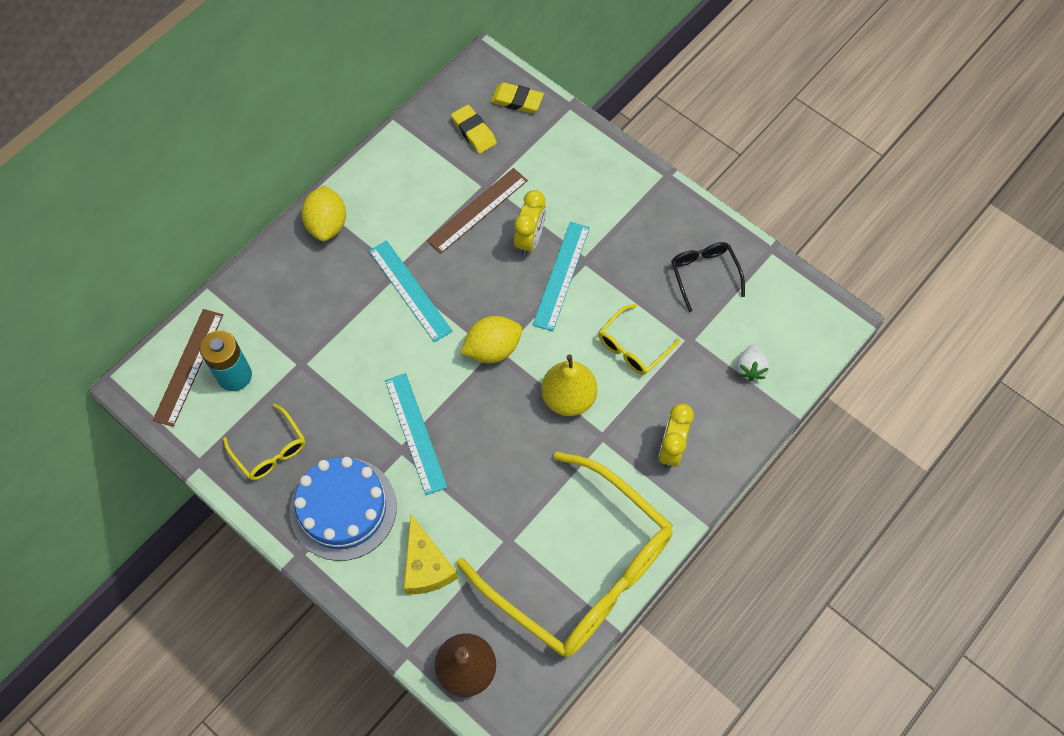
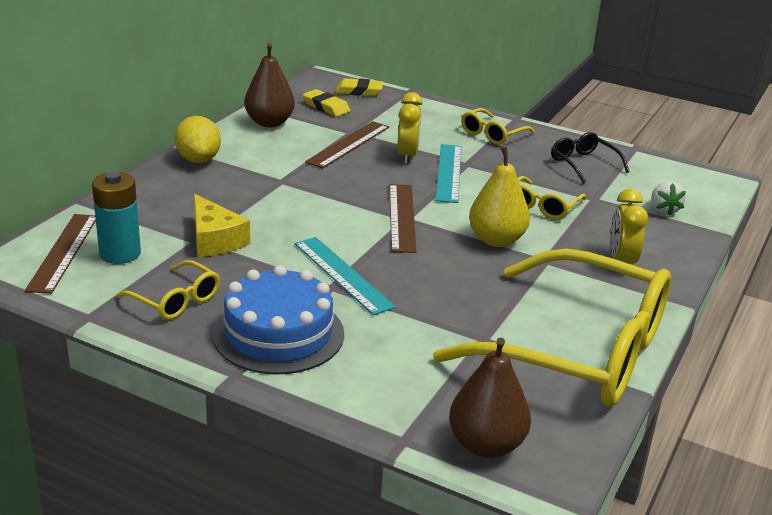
camera: 15 degrees left, 35 degrees down
turquoise ruler [369,240,453,342] -> none
yellow cheese [404,514,458,595] -> yellow cheese moved to [194,194,250,257]
yellow lemon [460,316,522,363] -> brown ruler [389,184,416,253]
none -> brown pear [244,43,295,127]
none -> yellow glasses [461,108,535,145]

